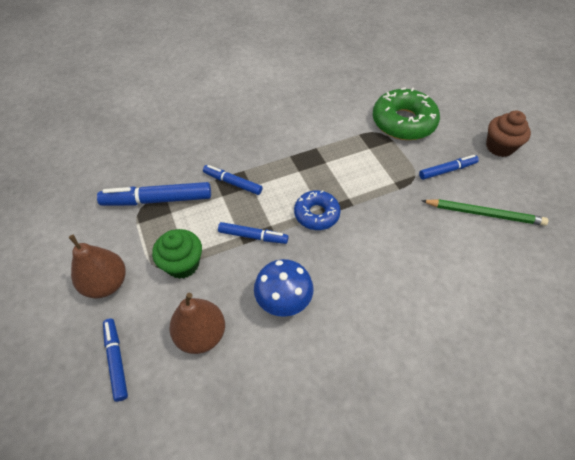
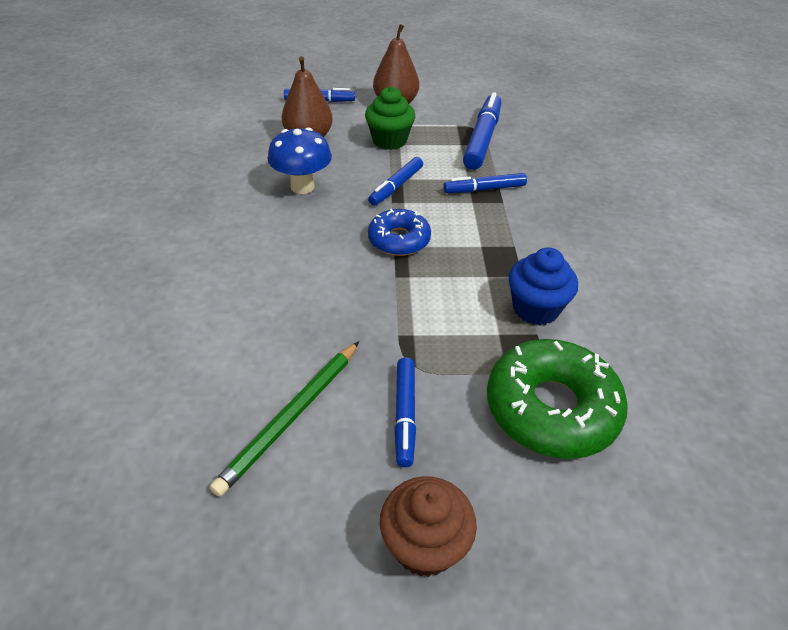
camera: 110 degrees right, 10 degrees down
blue marker [203,165,263,195] -> blue marker turned 150 degrees counterclockwise [443,173,527,193]
none -> blue cupcake [509,247,578,325]

